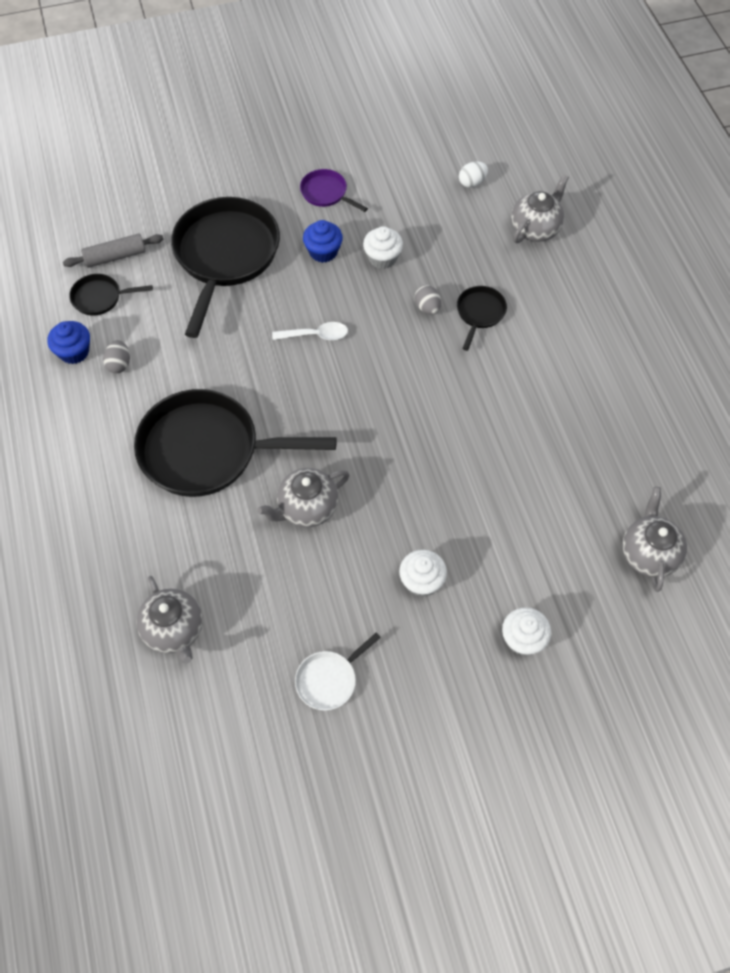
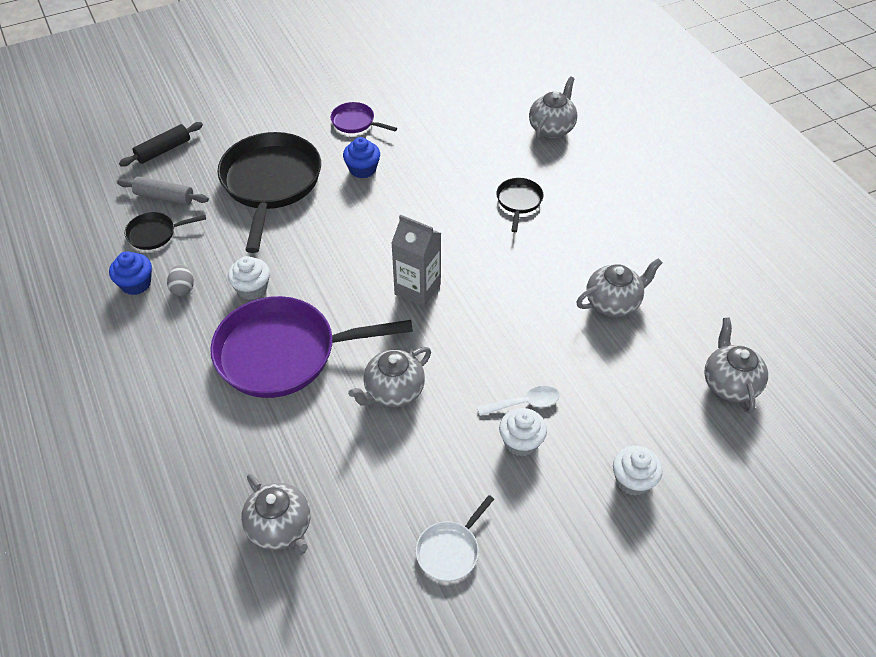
camera: 10 degrees left, 10 degrees down
grey rolling pin [63,233,163,268] -> grey rolling pin turned 45 degrees clockwise [117,177,209,205]
black pan [134,389,337,497] -> purple pan [210,296,413,398]
white spoon [272,322,348,340] -> white spoon moved to [477,386,560,416]
white cupcake [363,226,403,269] -> white cupcake moved to [228,256,270,300]
grey egg [414,285,441,314] -> none
white egg [459,161,488,188] -> none
none -> black rolling pin [119,122,203,166]
none -> grey carton [391,215,441,307]
none -> grey teapot [576,258,662,317]

